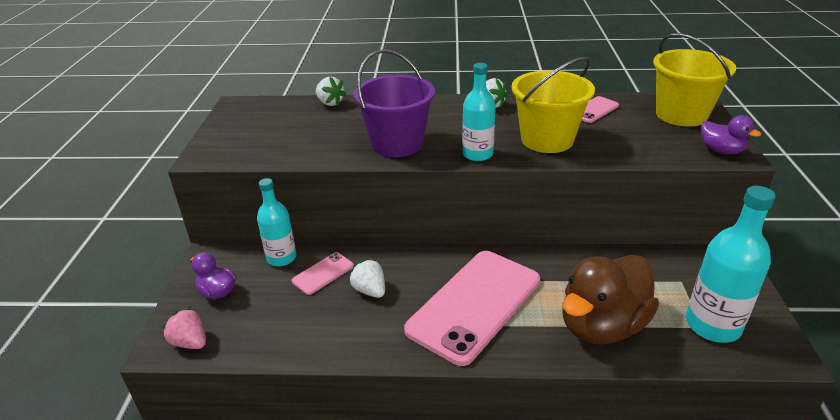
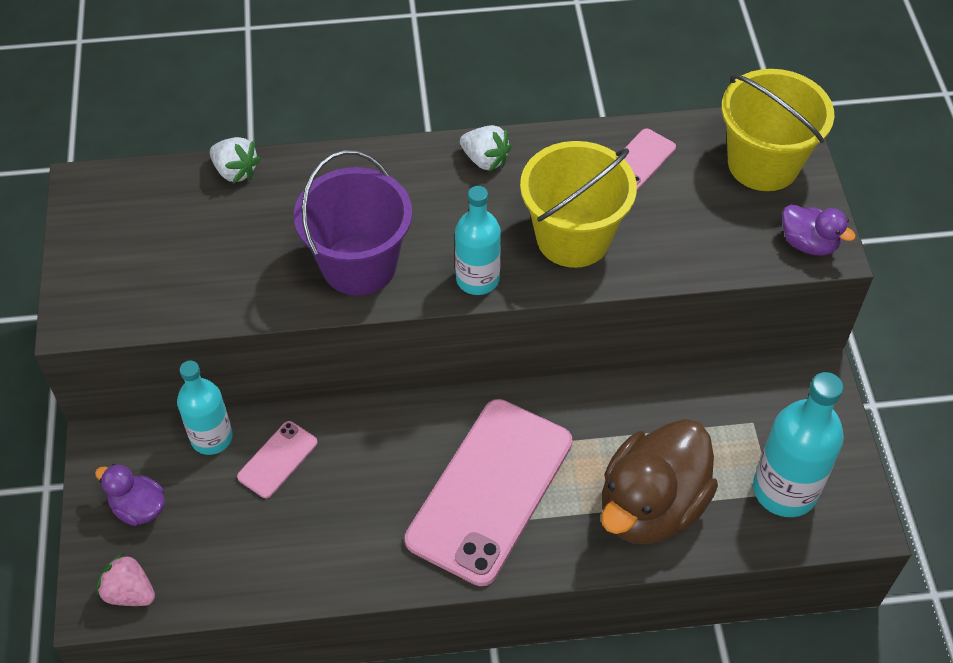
camera: 10 degrees left, 20 degrees up
white strawberry [348,259,385,298] -> none

